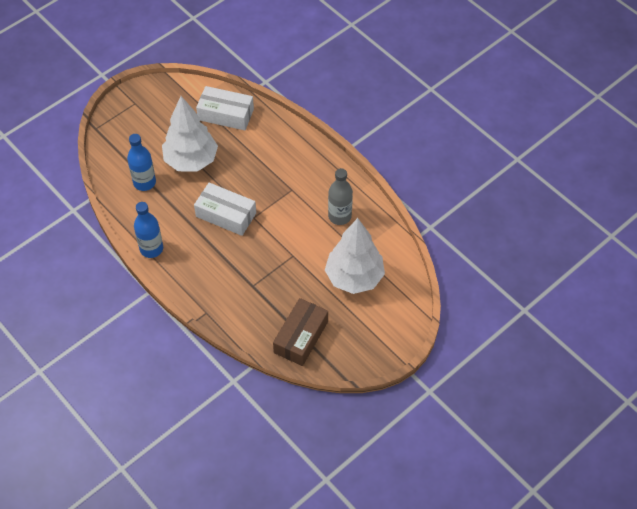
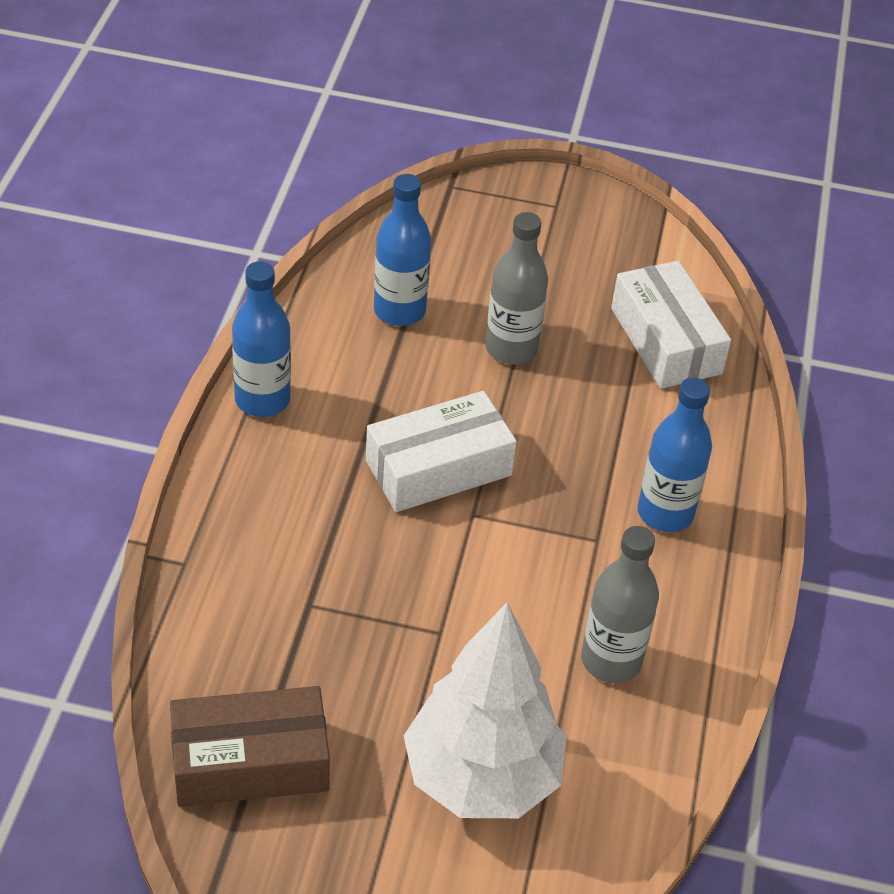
camera: 50 degrees right, 10 degrees down
white tree [162,96,218,171] -> grey bottle [485,212,548,364]
white box [194,183,256,236] -> white box turned 75 degrees clockwise [366,391,517,512]
none -> blue bottle [638,377,712,532]

